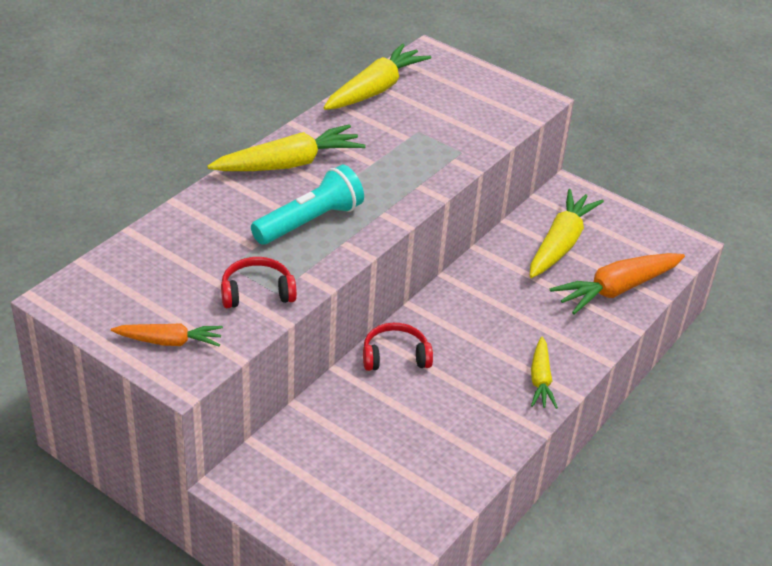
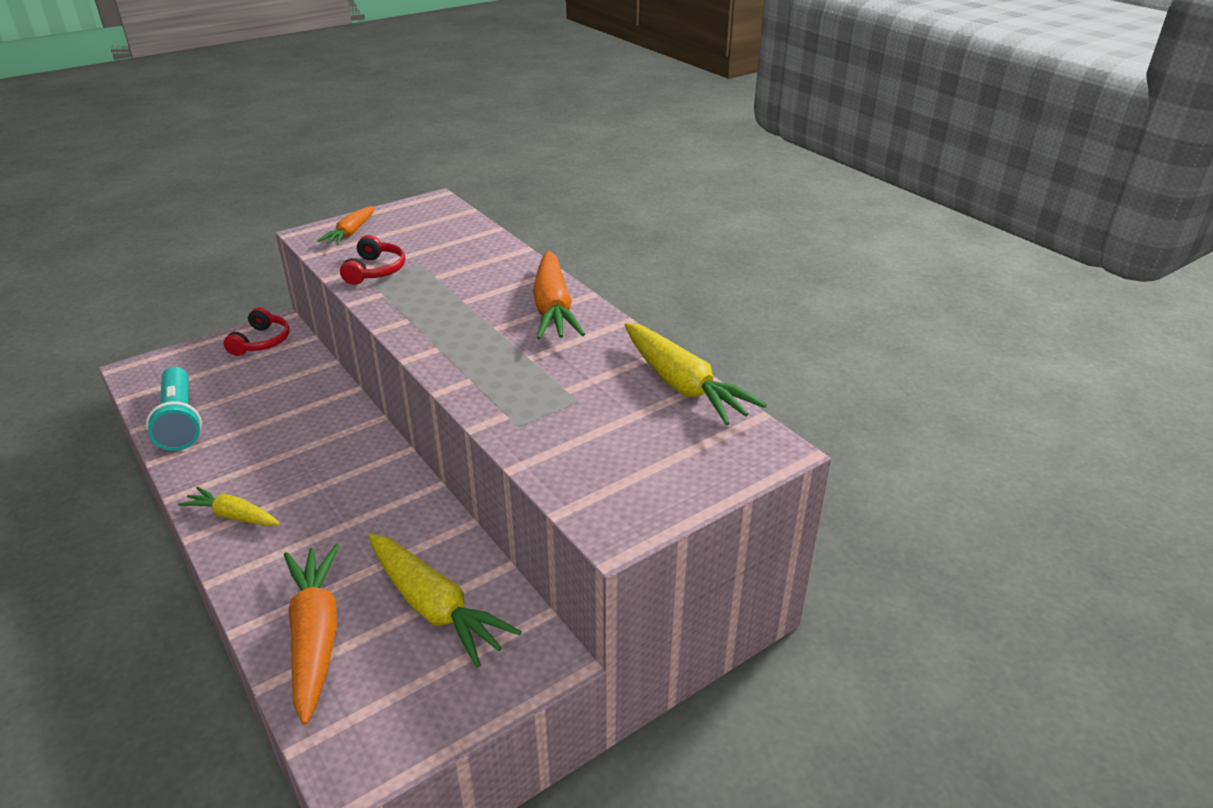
camera: 110 degrees right, 5 degrees down
yellow carrot [207,124,366,171] -> orange carrot [533,251,585,339]
turquoise flashlight [251,165,364,245] -> turquoise flashlight moved to [146,367,202,451]
red headphones [363,323,433,371] -> red headphones moved to [224,307,290,356]

